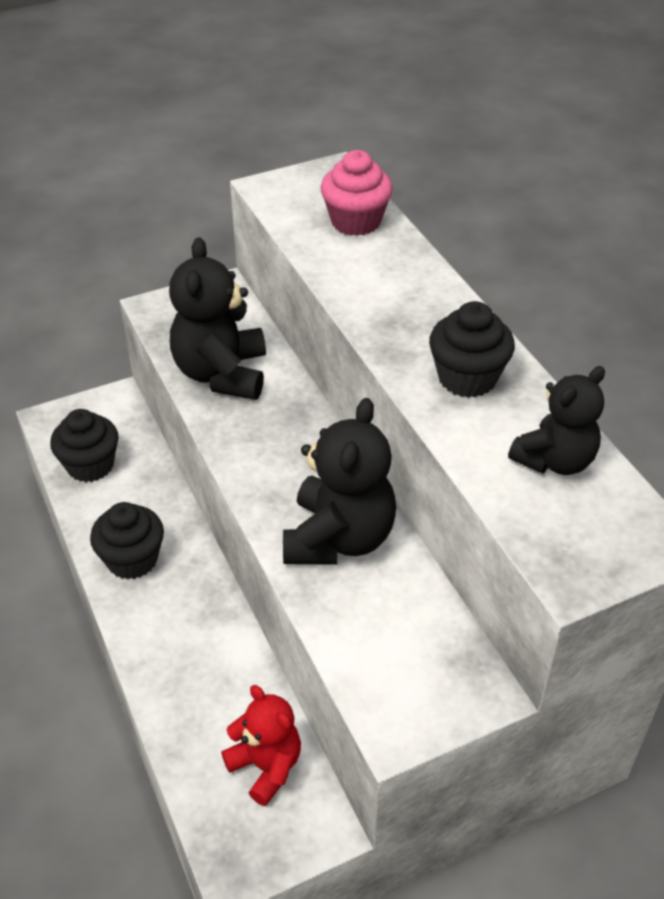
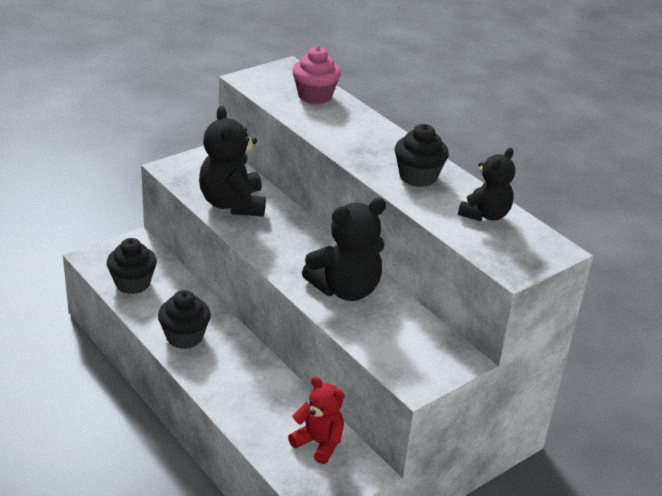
camera: 15 degrees left, 10 degrees down
black teddy bear [283,398,396,565] -> black teddy bear turned 60 degrees clockwise [302,198,386,301]

